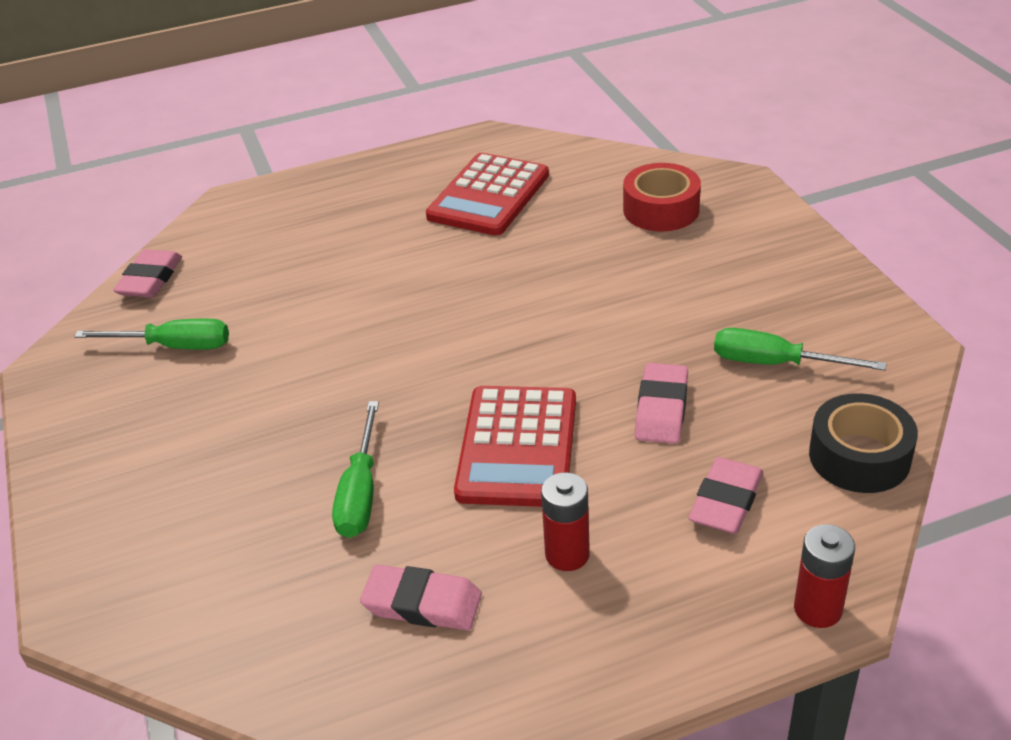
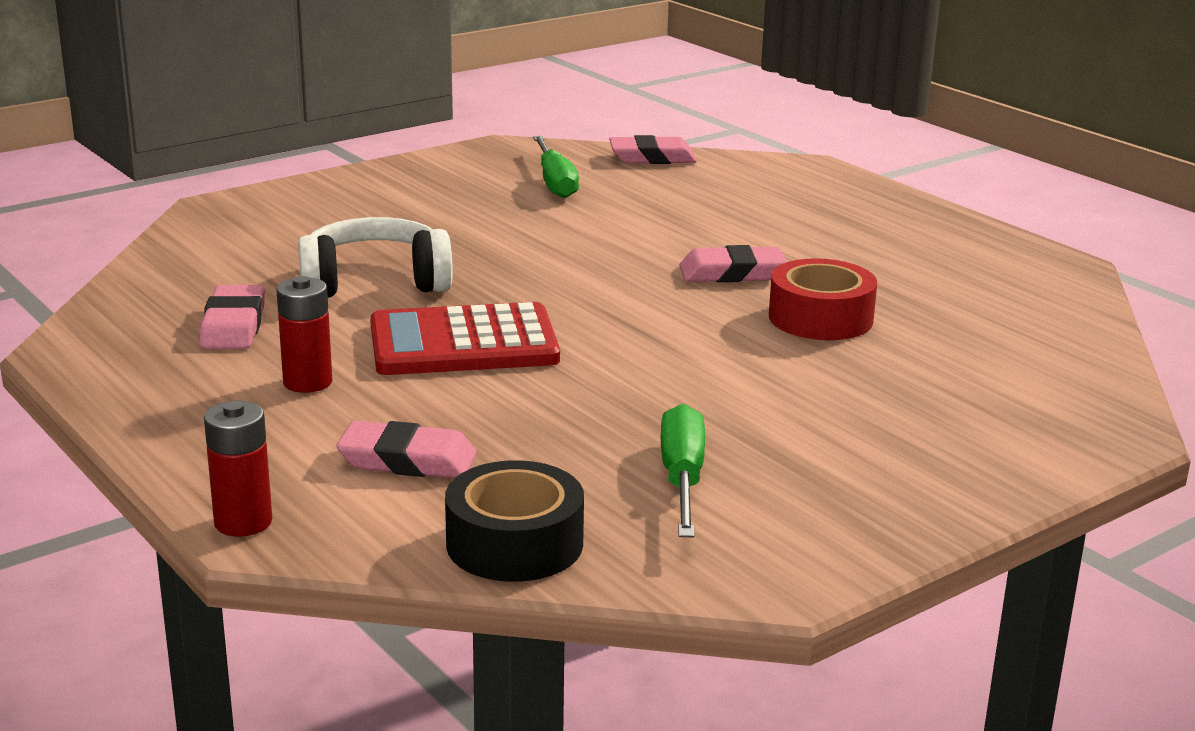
camera: 70 degrees right, 15 degrees down
green screwdriver [332,401,379,538] -> white headphones [298,217,453,298]
red calculator [426,153,549,236] -> none
red tape [623,163,701,232] -> red tape moved to [769,258,877,340]
pink eraser [635,363,688,444] -> pink eraser moved to [679,245,787,282]

